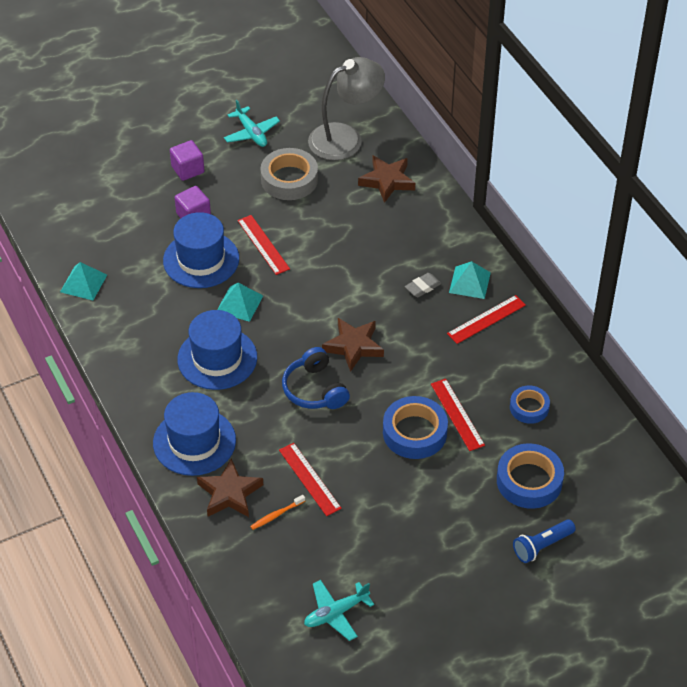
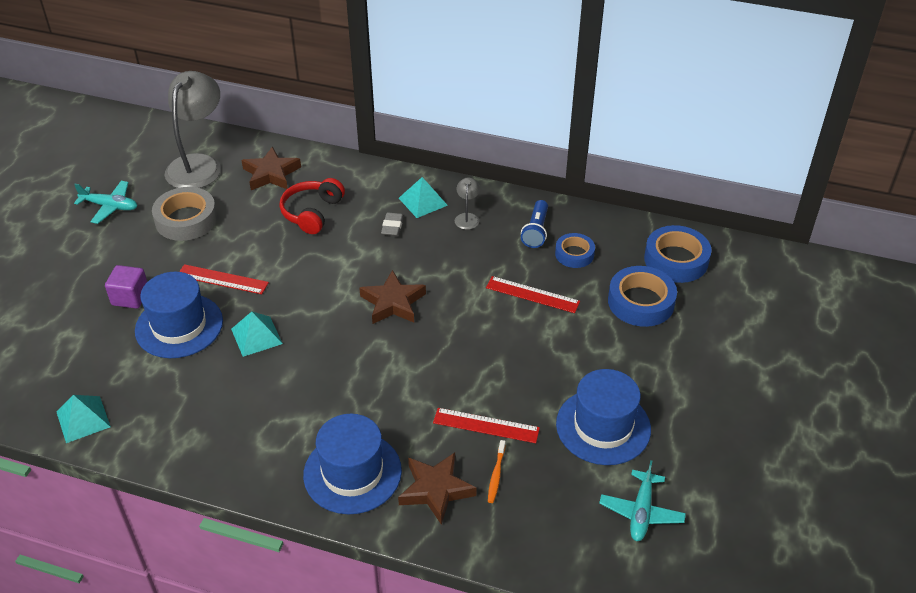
camera: 45 degrees left, 5 degrees down
purple cube [170,140,204,181] -> none
blue hat [177,310,257,390] -> blue hat moved to [556,369,651,465]
blue headphones [282,347,350,409] -> none
blue tape [383,396,448,459] -> blue tape moved to [644,225,712,283]
red ruler [447,295,526,344] -> grey lamp [455,178,480,230]
blue flashlight [513,519,576,563] -> blue flashlight moved to [521,200,548,248]
none -> red headphones [279,178,345,234]

